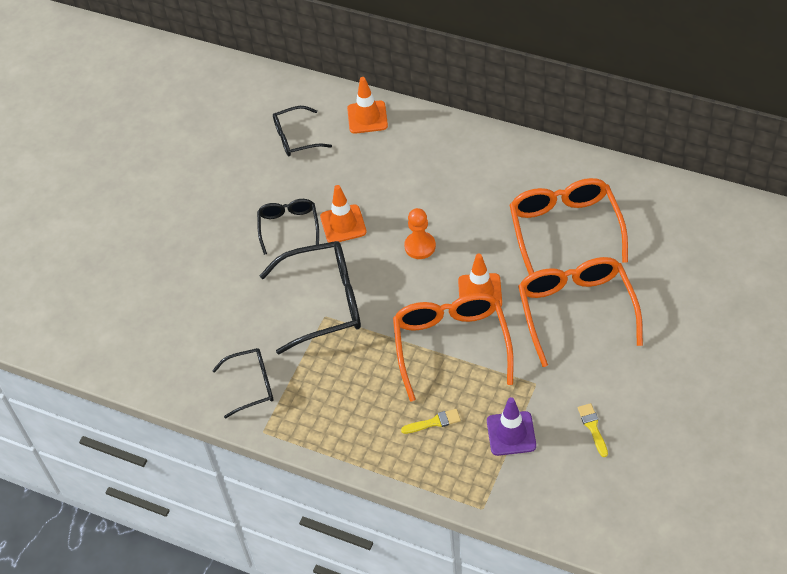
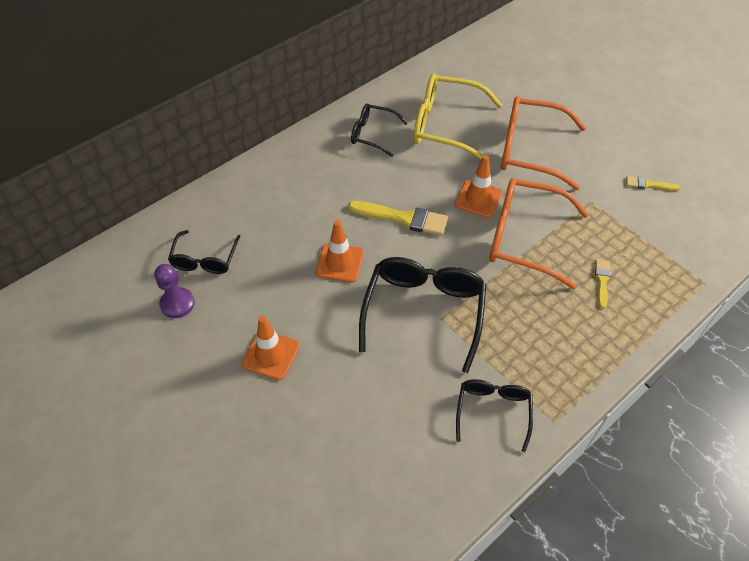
camera: 70 degrees left, 0 degrees up
black glasses [257,199,319,255] -> black glasses moved to [351,104,408,157]
orange traffic cone [347,77,388,134] -> orange traffic cone moved to [242,316,300,380]
orange pawn [404,208,436,259] -> yellow brush [348,201,448,236]
purple traffic cone [487,397,536,456] -> none
orange glasses [509,178,628,275] -> yellow glasses [414,73,502,160]
none -> purple pawn [154,264,195,318]

